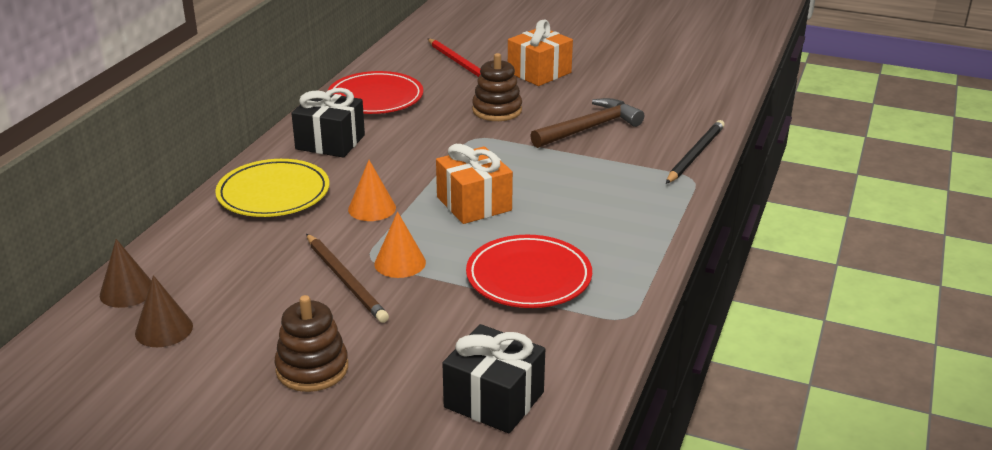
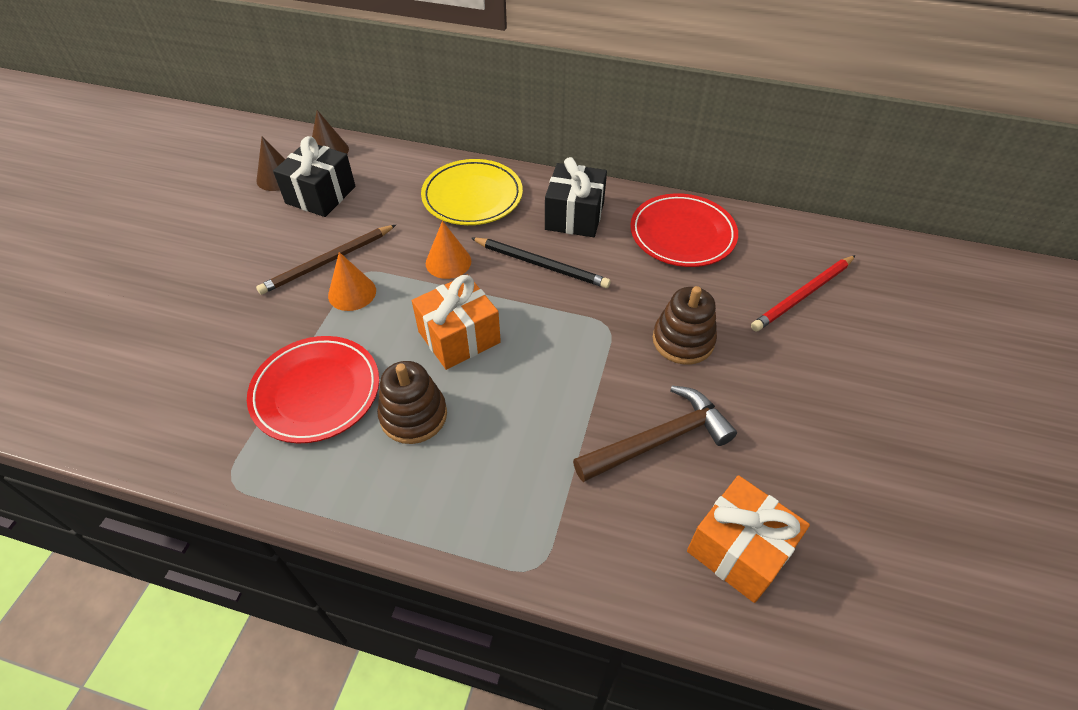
camera: 85 degrees right, 20 degrees up
brown stacking toy [275,295,348,392] -> brown stacking toy moved to [377,361,447,444]
black gift [442,324,545,433] -> black gift moved to [273,136,356,217]
orange gift [508,20,573,86] -> orange gift moved to [687,475,810,603]
brown hammer [530,98,644,148] -> brown hammer turned 75 degrees counterclockwise [573,386,737,482]
black pencil [666,120,725,184] -> black pencil moved to [471,238,611,288]

